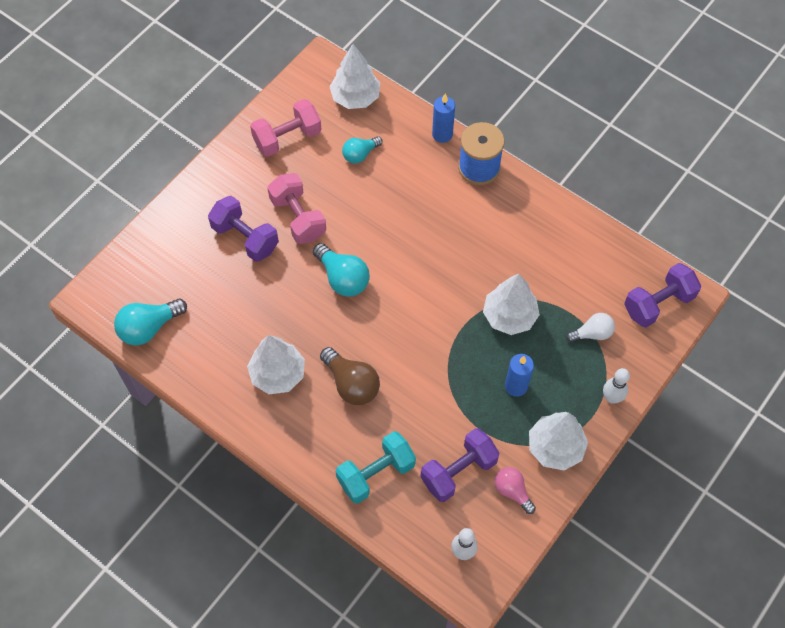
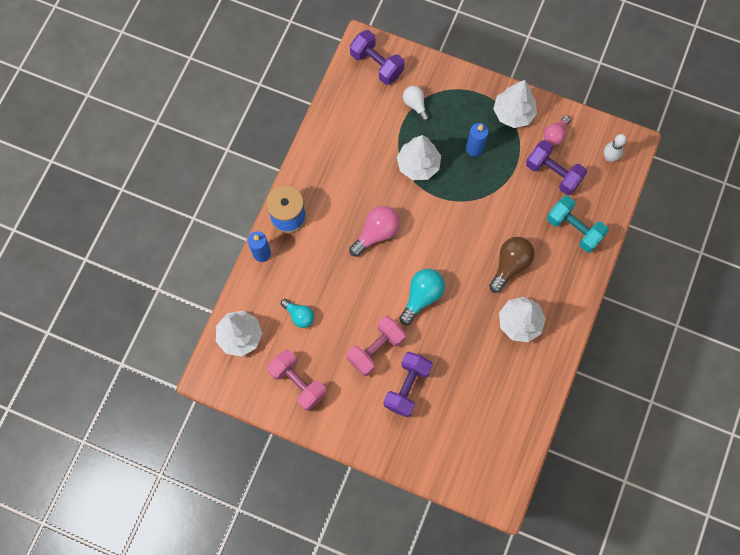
camera: 105 degrees left, 10 degrees up
turquoise light bulb [114,299,187,346] -> none
white bowling pin [603,368,630,404] -> none
none -> pink light bulb [349,206,400,257]

